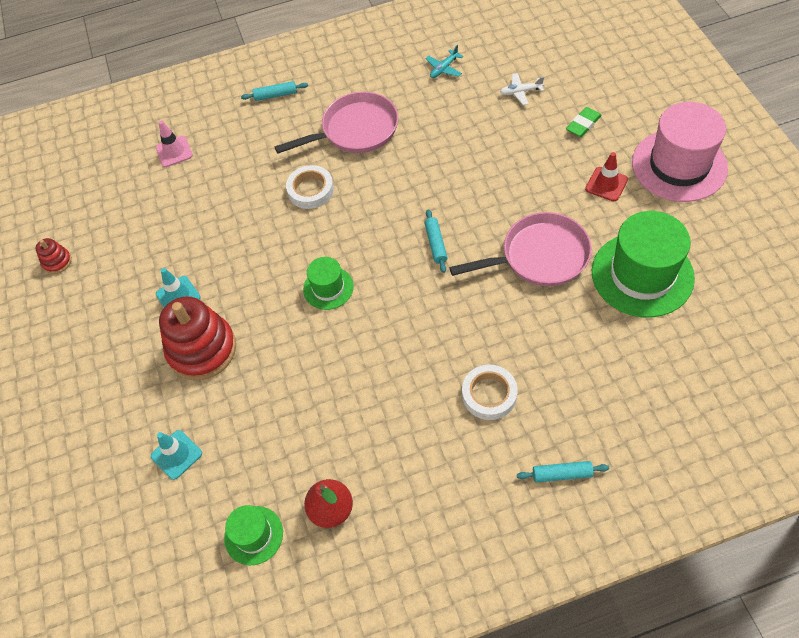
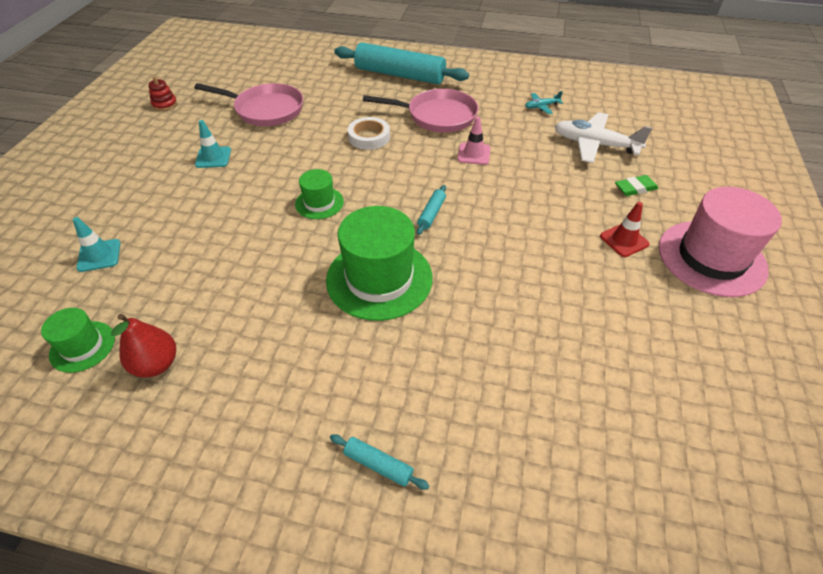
camera: 25 degrees right, 10 degrees down
pink traffic cone [156,120,193,167] -> pink traffic cone moved to [457,116,491,165]
red stacking toy [159,296,236,380] -> none
turquoise rolling pin [241,81,308,101] -> turquoise rolling pin [334,42,469,84], size x2.46
pink pan [449,212,592,286] -> pink pan moved to [194,83,303,126]
white tape [462,365,517,420] -> none
white plane [500,73,544,105] -> white plane [554,112,652,163], size x2.08
green hat [592,211,695,318] -> green hat moved to [326,206,433,321]

